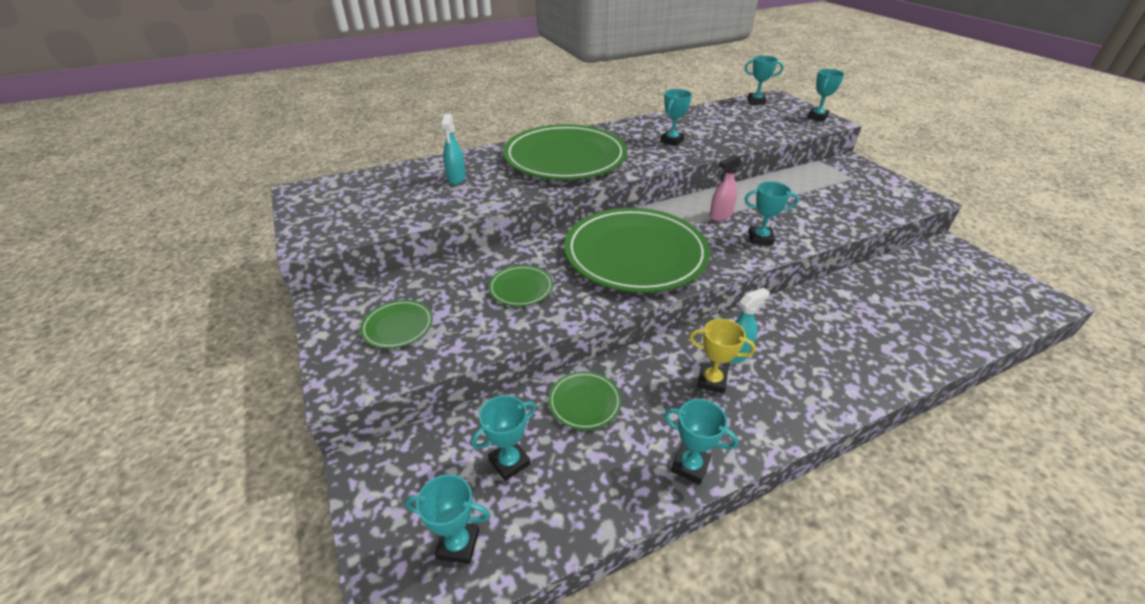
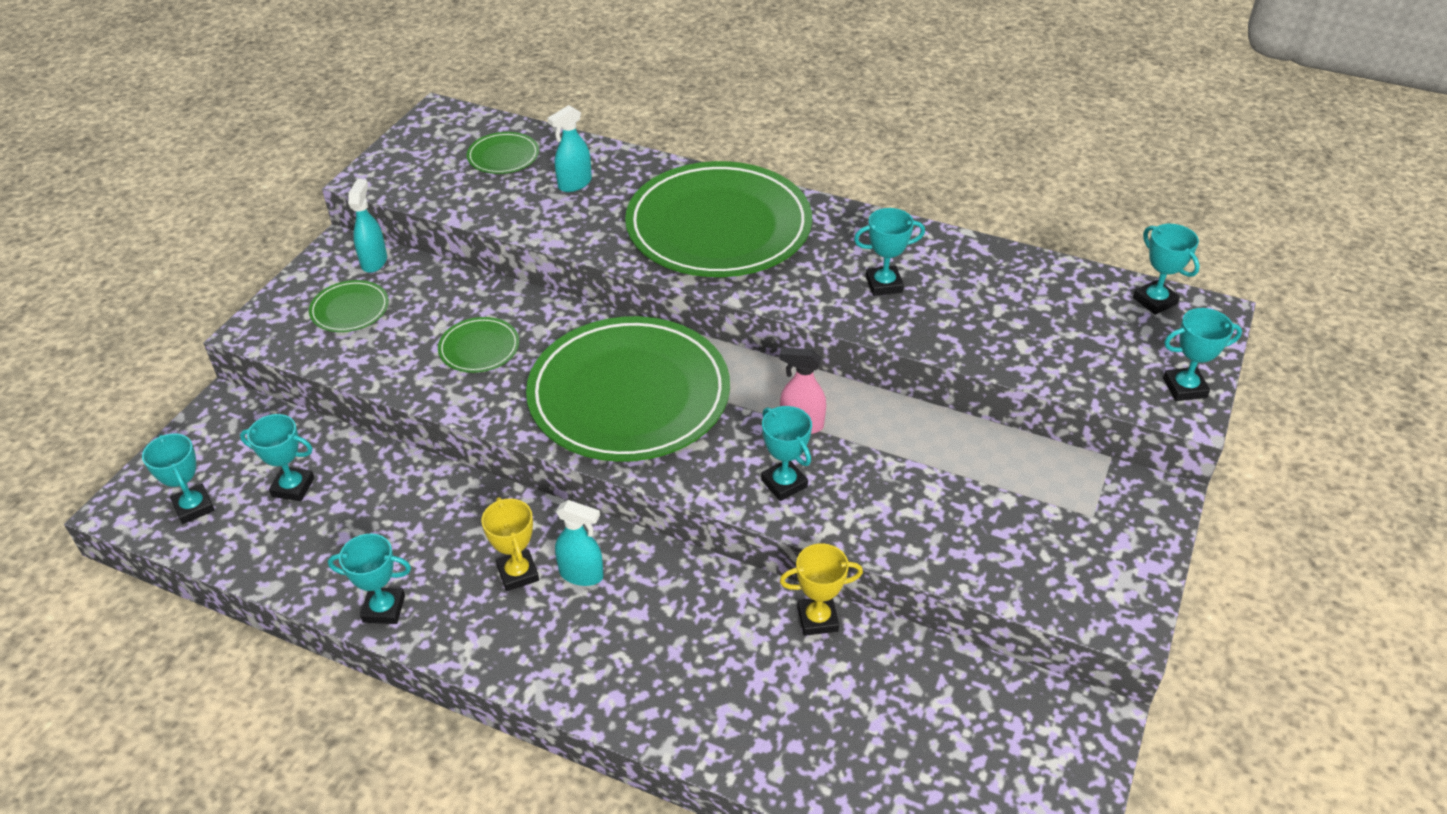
camera: 50 degrees right, 5 degrees up
green plate [548,371,622,430] -> green plate moved to [467,132,539,174]
turquoise trophy [664,399,738,485] -> turquoise trophy turned 75 degrees counterclockwise [328,534,411,624]
none -> turquoise spray bottle [348,179,387,273]
none -> yellow trophy [780,543,863,636]

